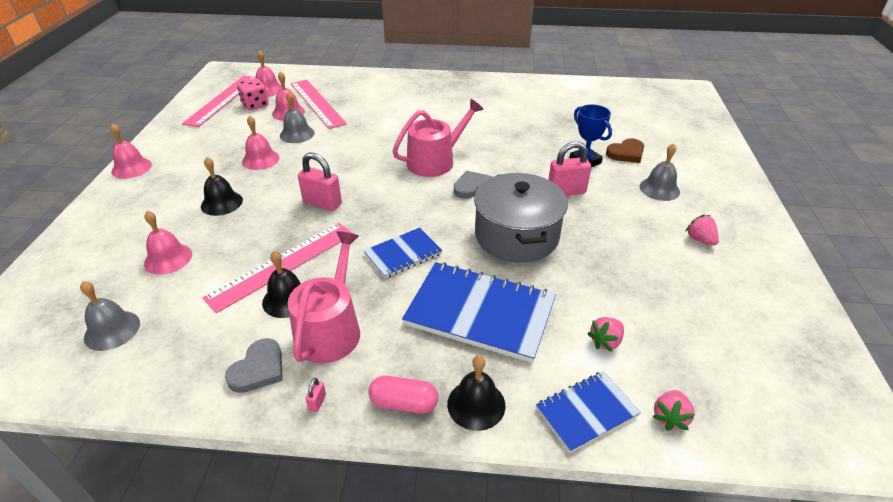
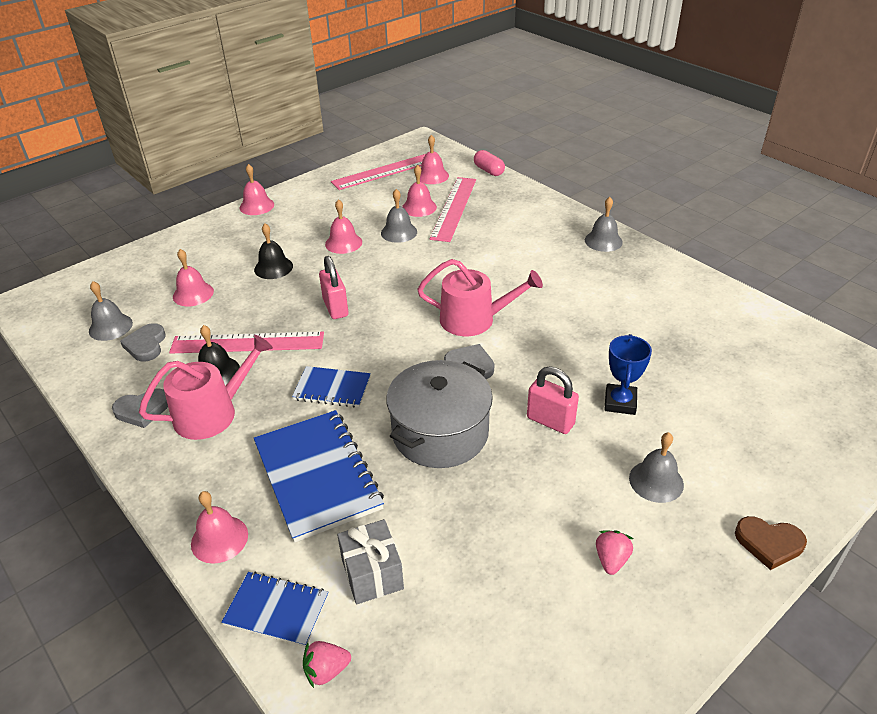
camera: 45 degrees right, 0 degrees up
pink dice [237,78,269,110] -> none
pink padlock [306,378,326,412] -> none
pink capsule [368,376,438,414] -> pink capsule moved to [474,150,505,176]
black bell [447,355,505,431] -> pink bell [191,491,248,564]
pink strawberry [587,317,624,352] -> grey gift [337,519,404,605]
brown heart [606,138,644,163] -> brown heart moved to [735,516,807,570]
none -> grey heart [120,323,166,362]
none -> grey bell [585,197,623,252]

